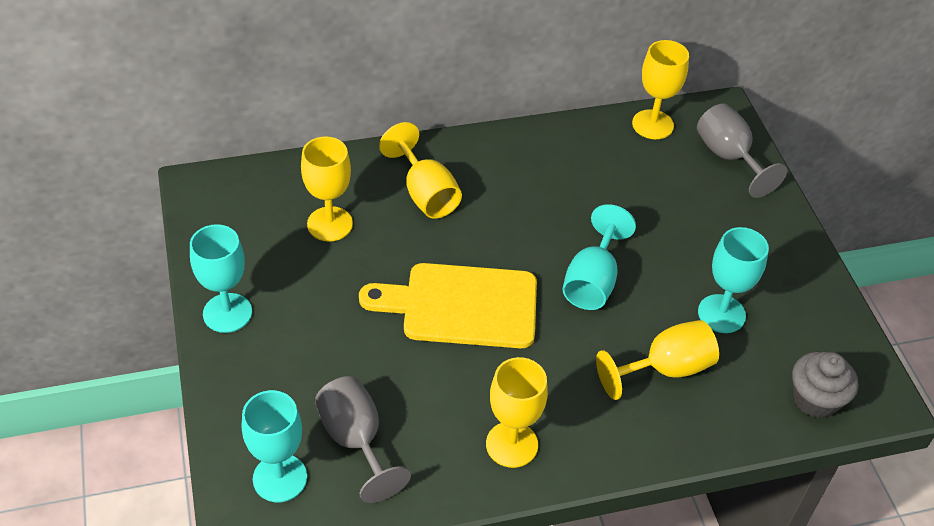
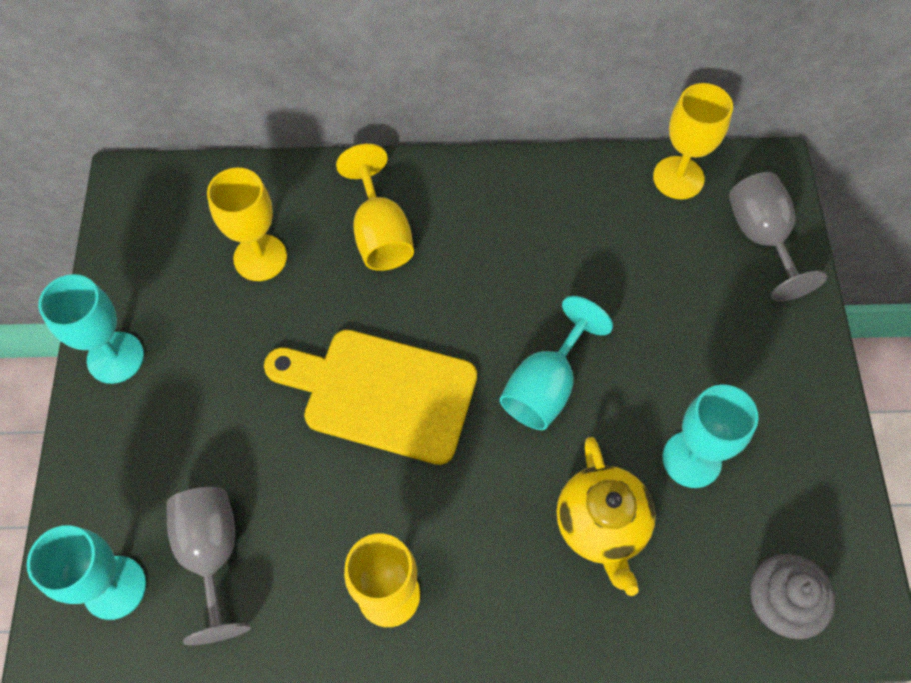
camera: 15 degrees right, 15 degrees up
yellow goblet [596,320,719,400] -> yellow teapot [557,437,656,596]

